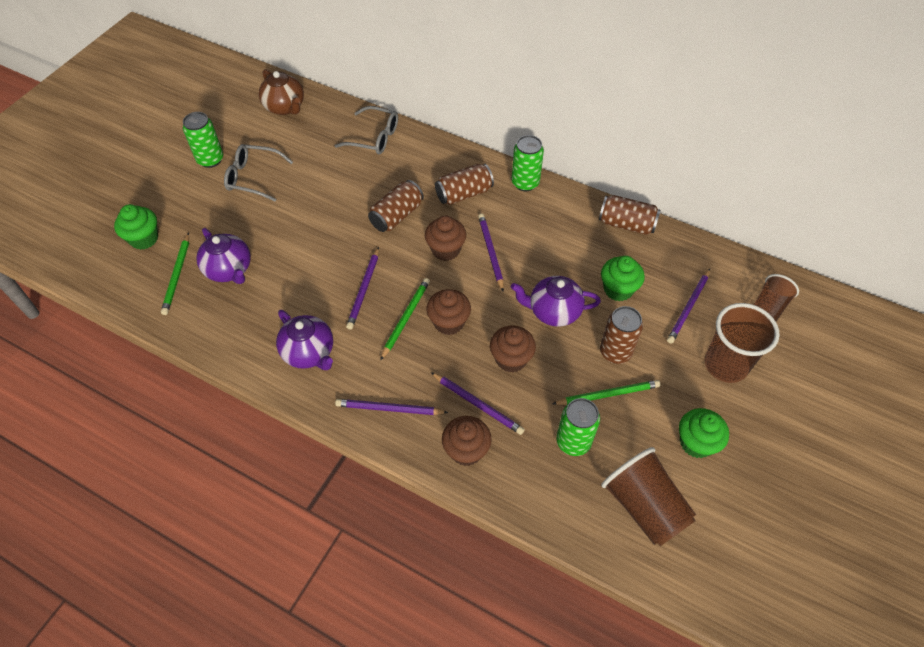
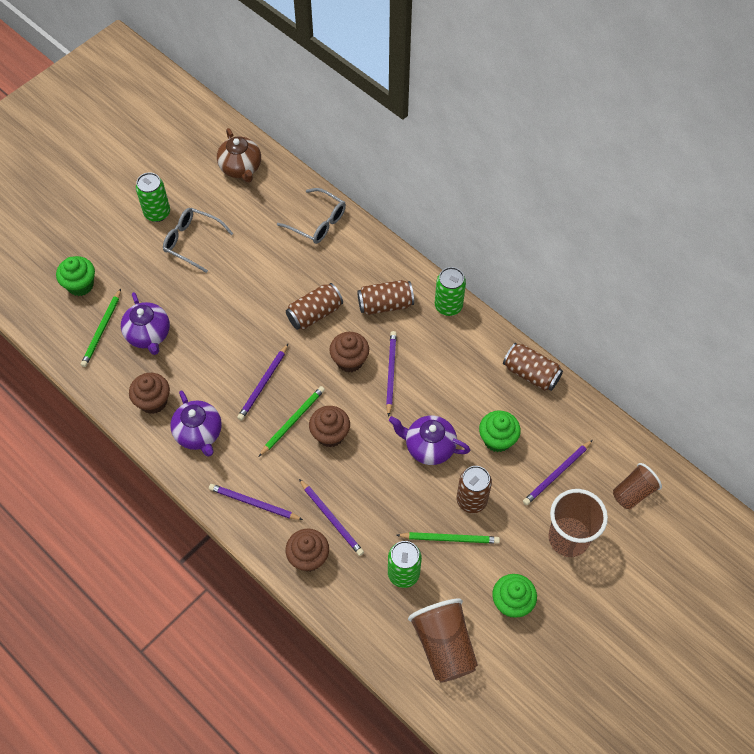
camera: 15 degrees right, 5 degrees up
brown cupcake [490,325,536,372] -> brown cupcake moved to [129,373,170,414]

